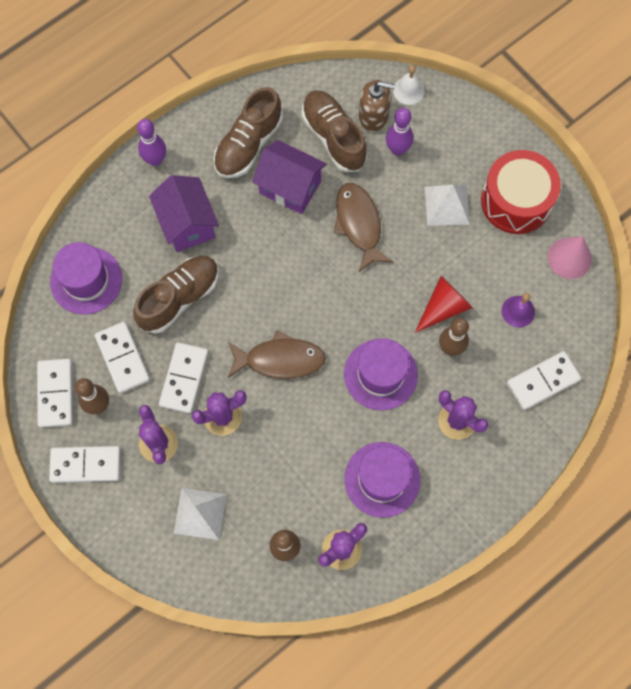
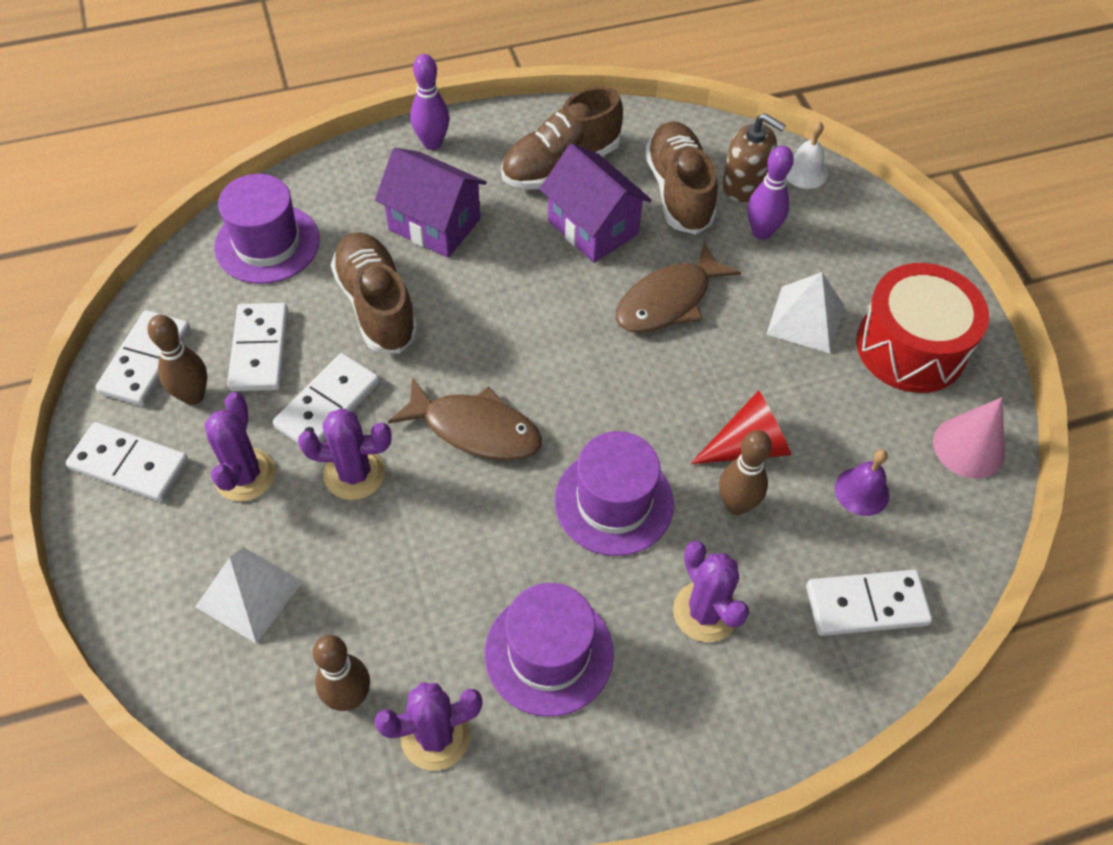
camera: 20 degrees right, 15 degrees down
brown shoe [133,256,219,334] -> brown shoe turned 90 degrees counterclockwise [331,232,419,353]
purple house [149,175,219,252] -> purple house turned 60 degrees counterclockwise [375,148,487,258]
brown fish [334,183,393,272] -> brown fish turned 135 degrees counterclockwise [616,241,741,333]

